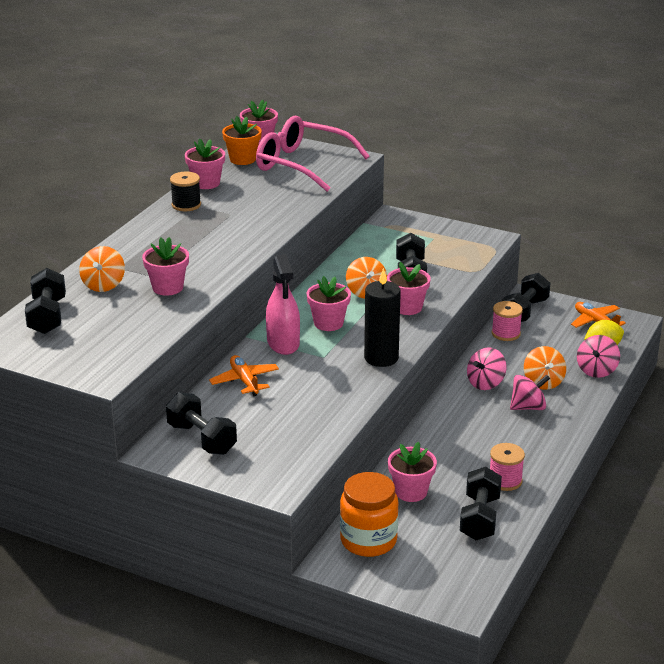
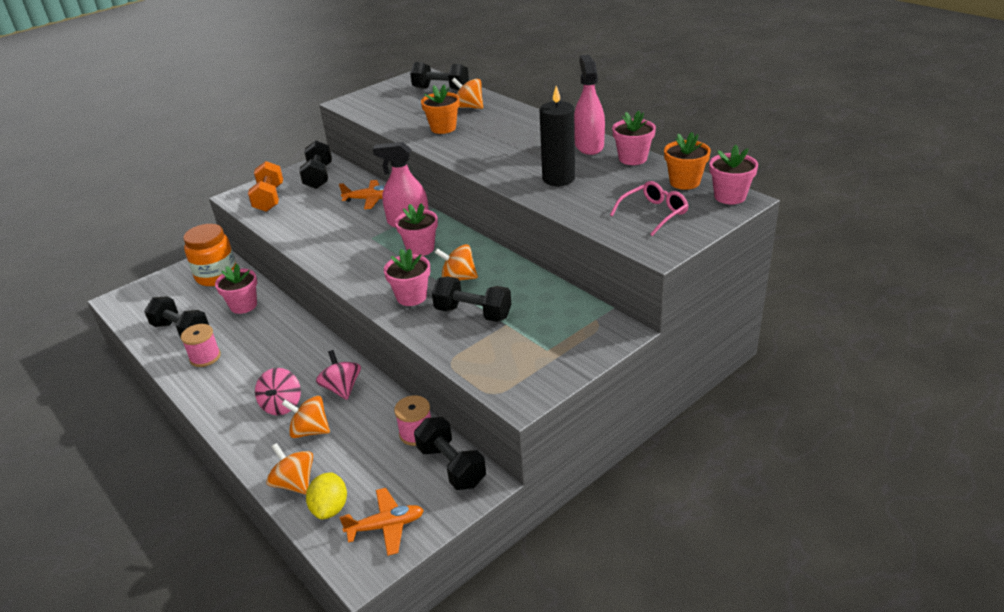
camera: 115 degrees right, 5 degrees up
pink flower pot [142,237,189,296] -> orange flower pot [421,85,460,134]
black dumbbell [166,392,237,455] -> black dumbbell turned 75 degrees counterclockwise [299,141,332,189]
black spool [170,172,201,211] -> pink spray bottle [574,55,605,155]
pink glasses [256,116,370,191] -> pink glasses [610,181,689,236], size x0.53
black candle [364,268,401,367] -> black candle moved to [540,86,575,186]
pink spinning top [577,335,620,378] -> orange spinning top [266,443,313,494]
none -> orange dumbbell [248,161,283,212]

